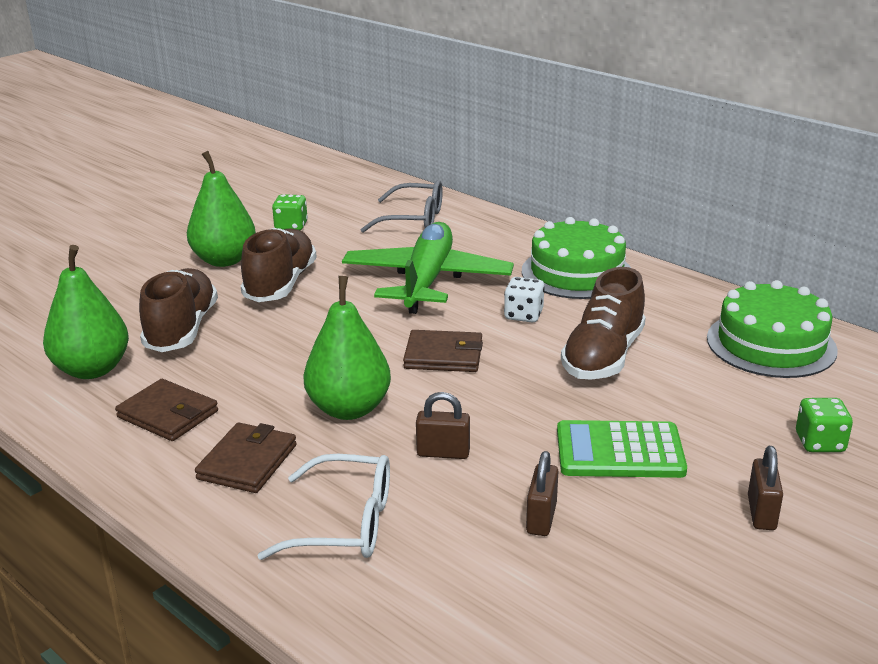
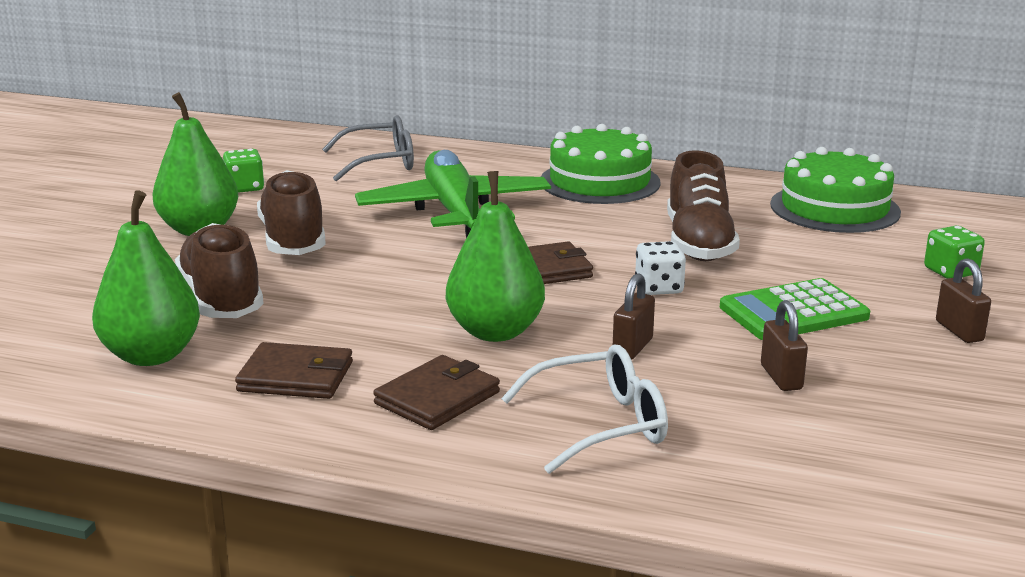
camera: 25 degrees left, 5 degrees down
brown wallet [195,422,297,493] -> brown wallet turned 45 degrees clockwise [373,355,500,430]
brown padlock [416,392,470,459] -> brown padlock turned 45 degrees counterclockwise [613,273,655,360]
white dice [504,277,545,322] -> white dice moved to [635,241,686,295]

